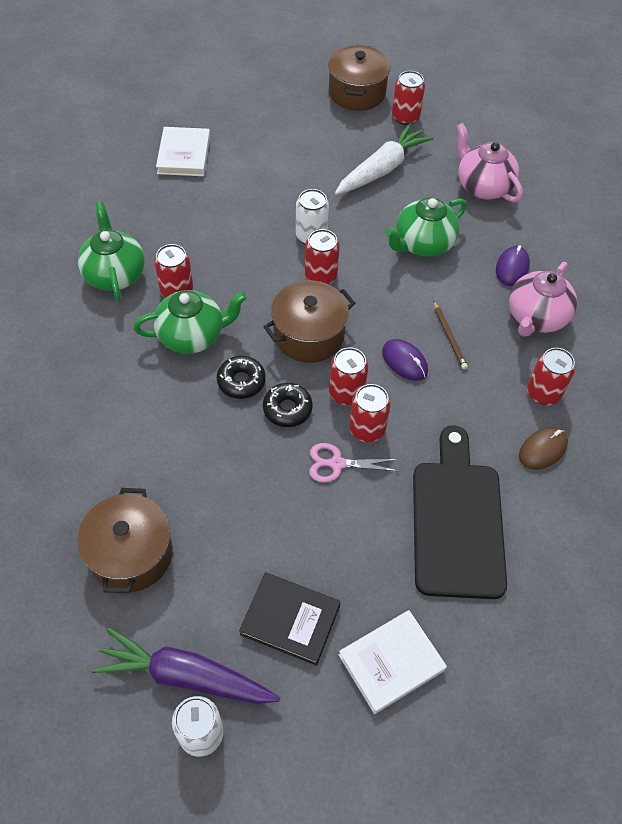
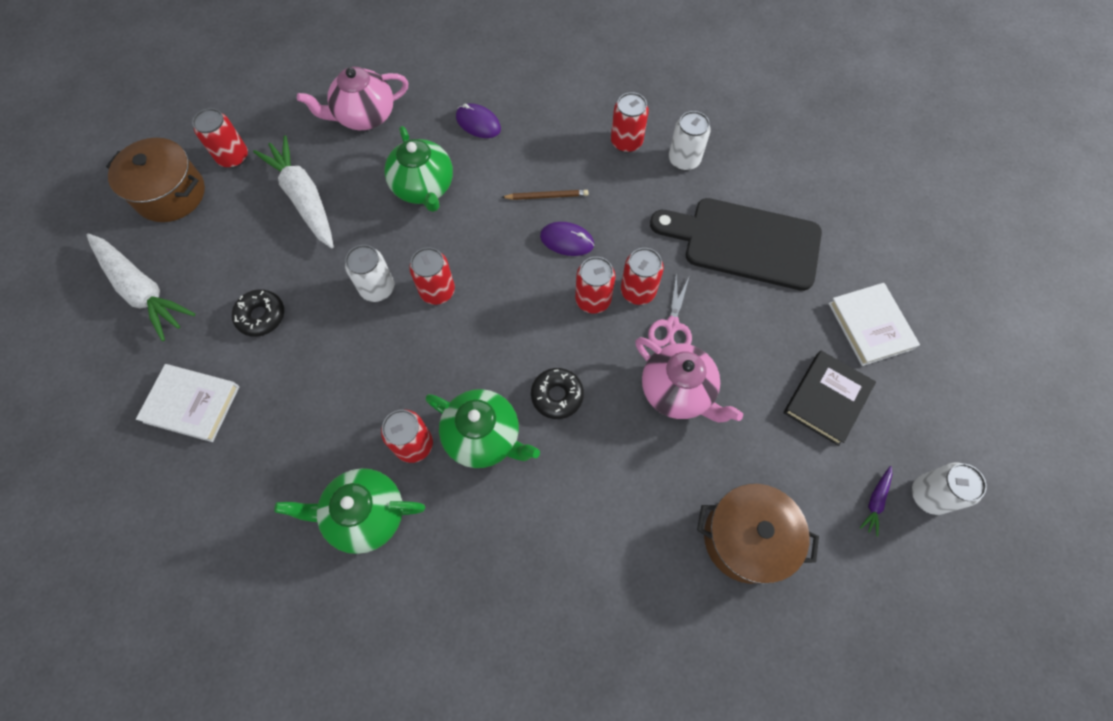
camera: 75 degrees left, 10 degrees up
purple carrot [91,628,280,704] -> purple carrot [860,466,893,537], size x0.42
green teapot [133,290,247,354] -> green teapot turned 120 degrees clockwise [426,389,540,468]
brown pot [263,280,355,363] -> none
black donut [263,383,313,427] -> black donut moved to [232,289,284,337]
purple mouse [382,339,428,381] -> purple mouse turned 45 degrees clockwise [540,222,594,256]
pink teapot [509,262,577,337] -> pink teapot moved to [635,337,743,422]
brown mouse [519,427,568,470] -> white can [669,111,711,171]
none -> white carrot [87,234,195,341]

